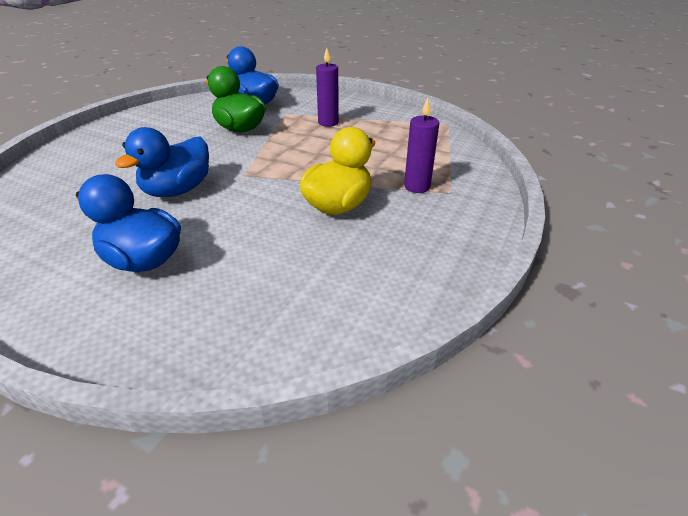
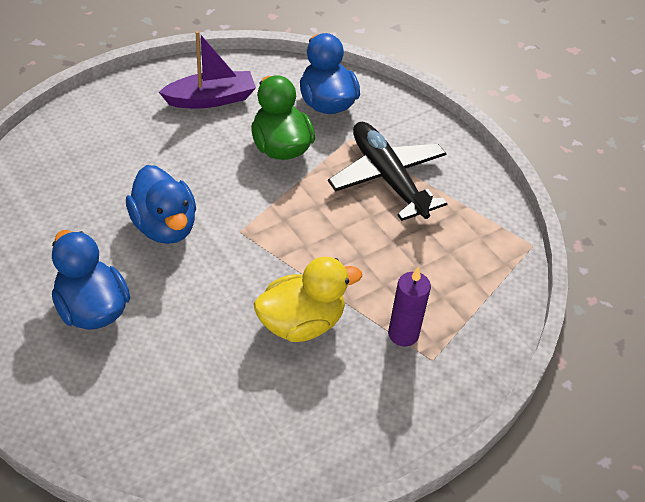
camera: 25 degrees right, 10 degrees up
blue duck [115,127,209,197] -> blue duck turned 90 degrees counterclockwise [126,165,196,244]
purple candle [316,47,339,127] -> black plane [328,122,447,221]
none -> purple boat [159,31,256,109]

